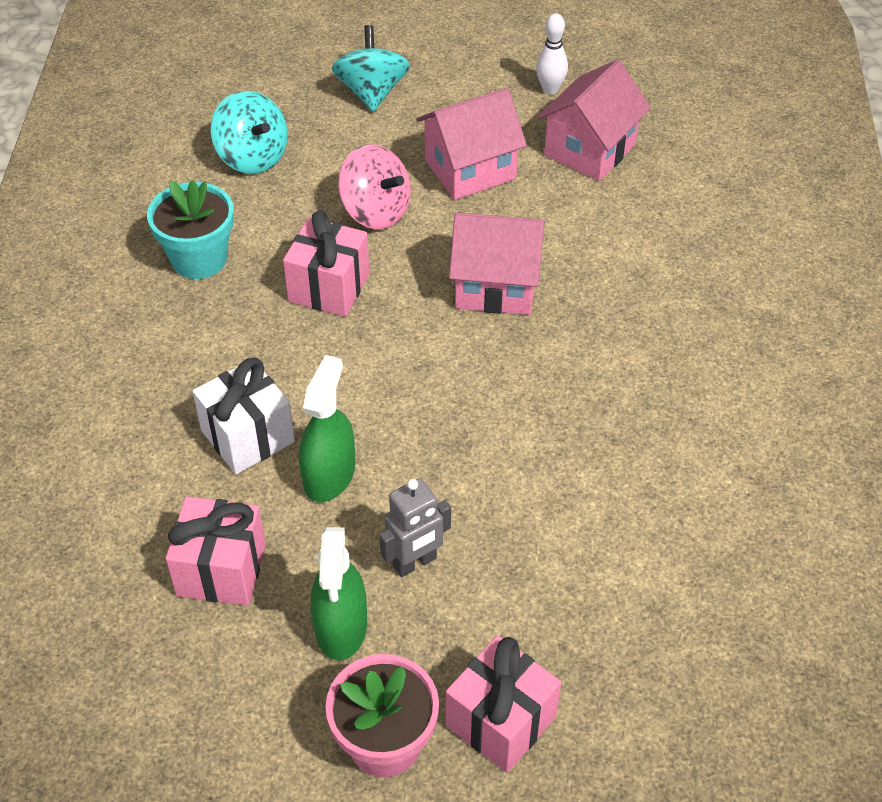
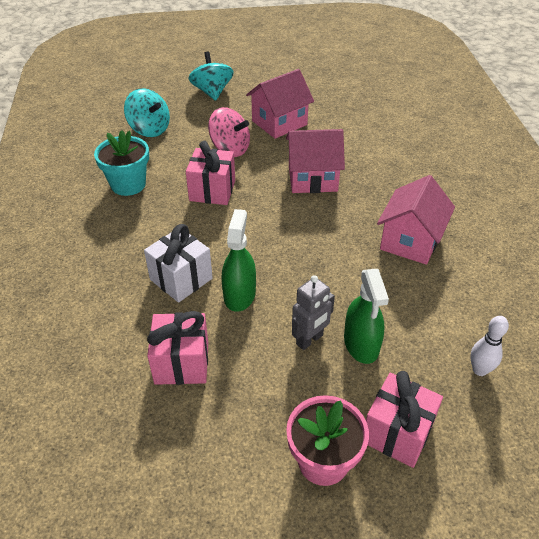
camera: 10 degrees left, 5 degrees down
green spray bottle [311,527,367,660] -> green spray bottle moved to [344,269,389,364]
white bowling pin [536,13,568,94] -> white bowling pin moved to [470,316,509,376]
pink house [537,60,651,181] -> pink house moved to [377,175,455,265]

